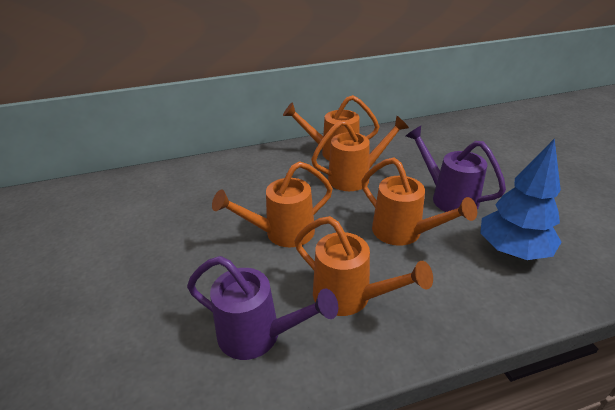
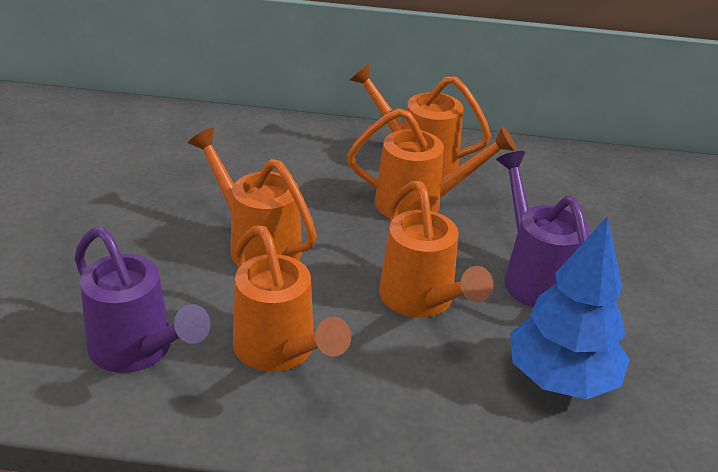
camera: 20 degrees right, 0 degrees up
orange watering can [212,161,333,247] -> orange watering can turned 45 degrees clockwise [188,128,317,264]

